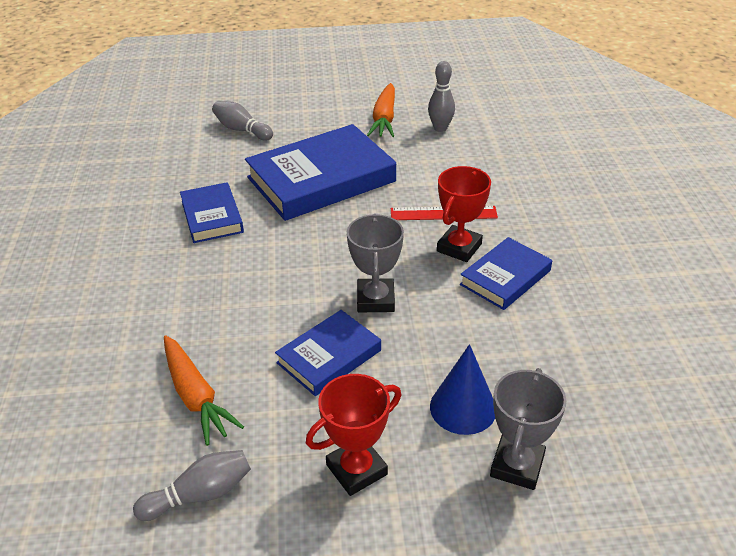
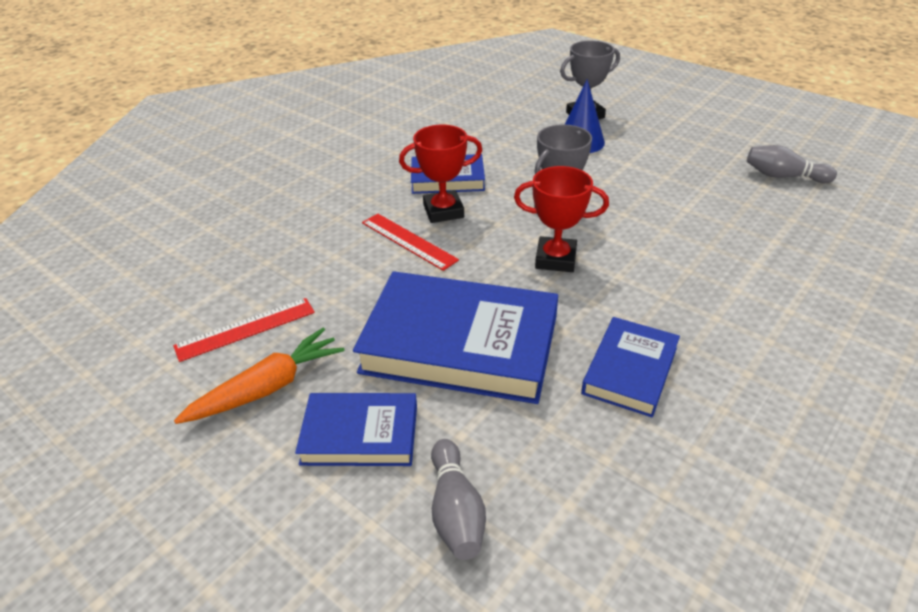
camera: 135 degrees left, 0 degrees up
orange carrot [164,335,244,446] -> none
blue book [275,310,381,396] -> blue book moved to [295,393,417,466]
red trophy [306,374,401,496] -> red trophy moved to [514,166,609,272]
grey bowling pin [428,61,455,132] -> red ruler [173,298,315,362]

